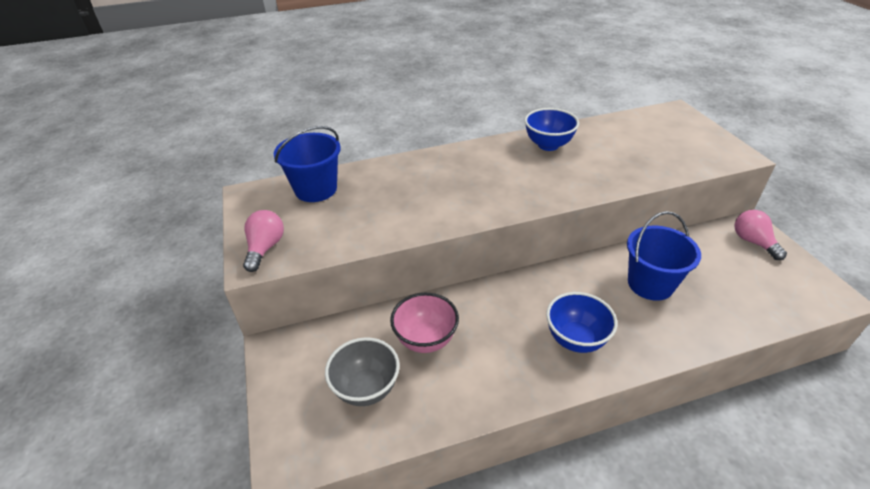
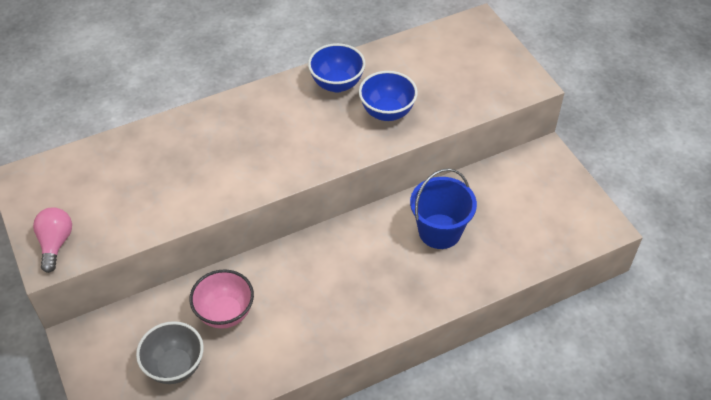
camera: 10 degrees left, 10 degrees up
blue bucket [274,126,341,202] -> none
blue bowl [546,292,617,353] -> blue bowl moved to [359,71,418,121]
pink light bulb [735,210,787,260] -> none

